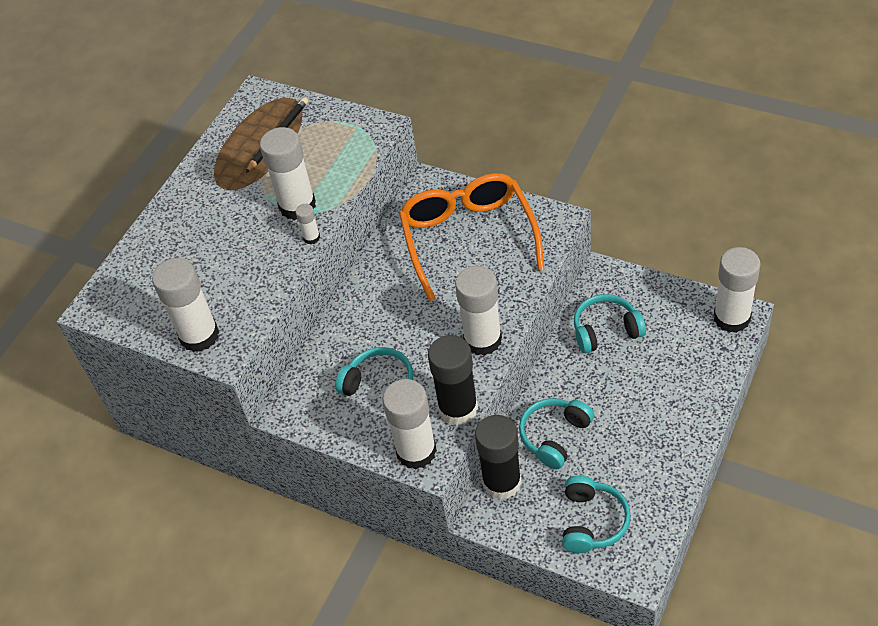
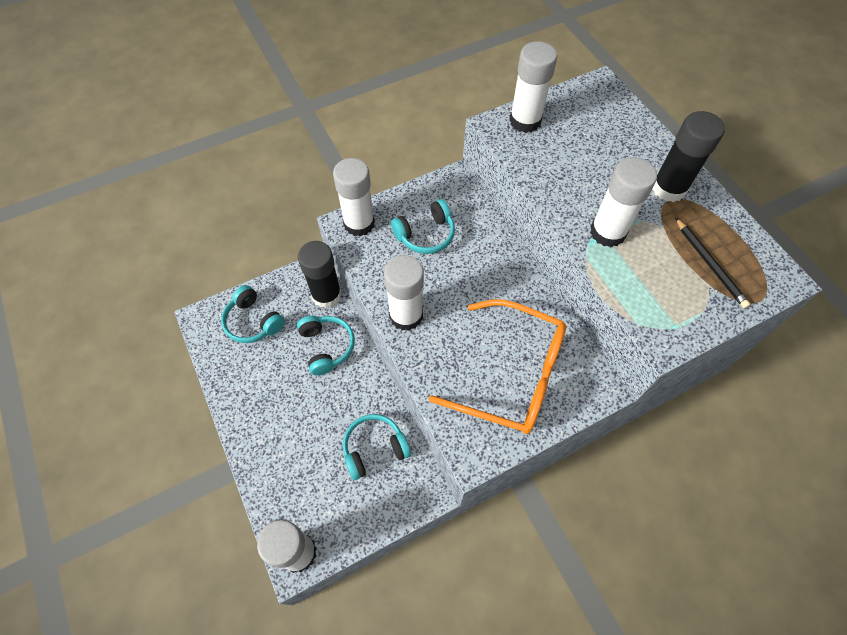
camera: 120 degrees right, 10 degrees up
white glue stick [295,204,320,244] -> none
black glue stick [428,335,478,425] -> black glue stick moved to [652,111,725,202]
turquoise headphones [574,294,646,353] -> turquoise headphones turned 135 degrees counterclockwise [343,414,411,480]

